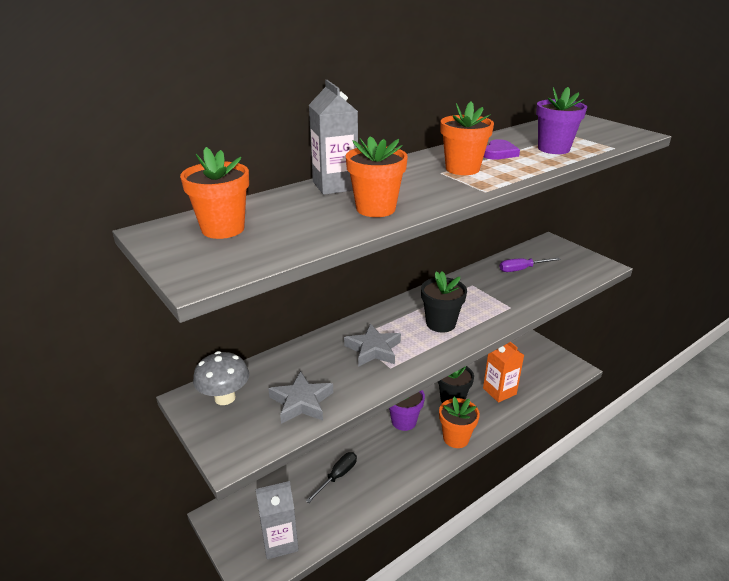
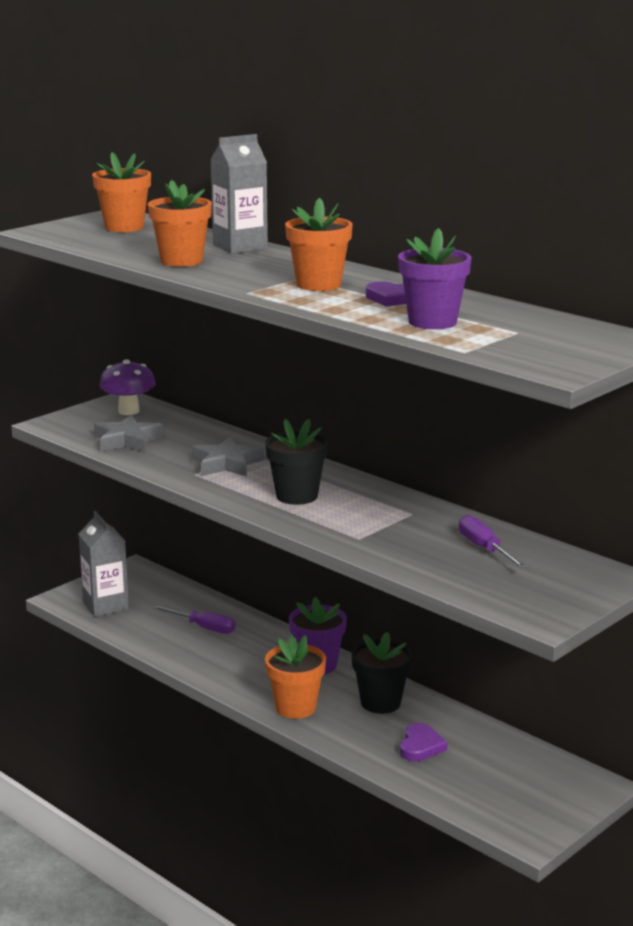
camera: 80 degrees right, 10 degrees down
grey mushroom [193,351,249,405] -> purple mushroom [99,359,156,415]
black screwdriver [306,452,357,503] -> purple screwdriver [152,605,236,634]
orange carton [483,342,524,403] -> purple heart [400,723,448,761]

